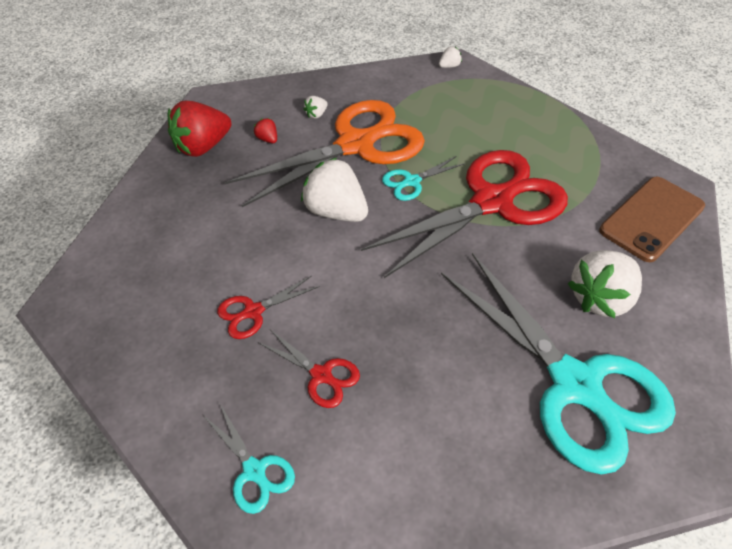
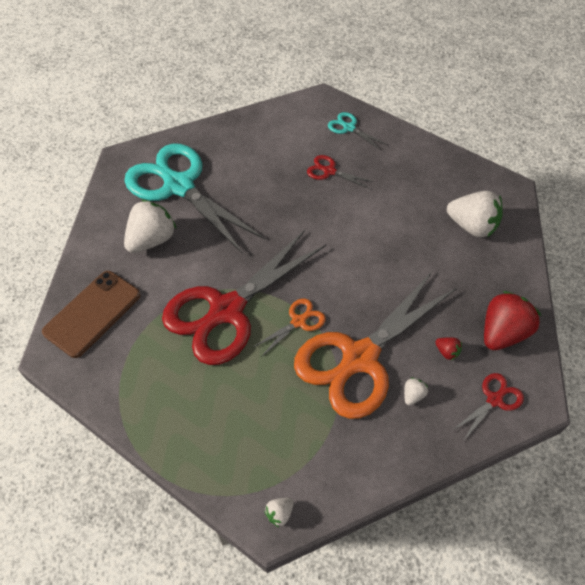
camera: 170 degrees right, 5 degrees up
red scissors [217,276,320,339] -> red scissors moved to [453,373,524,440]
white strawberry [301,158,368,222] -> white strawberry moved to [447,191,503,238]
turquoise scissors [382,156,465,201] -> orange scissors [253,299,326,357]

